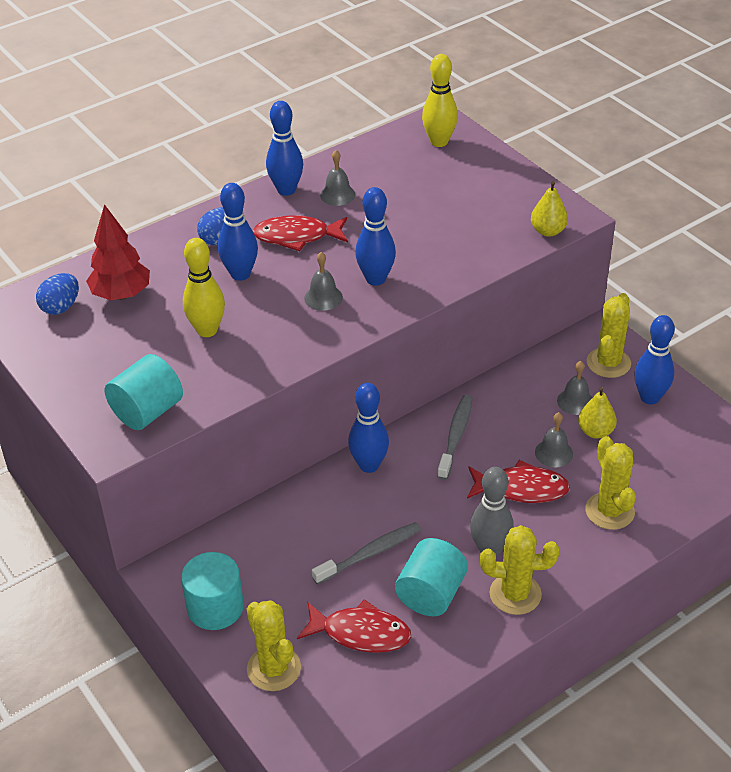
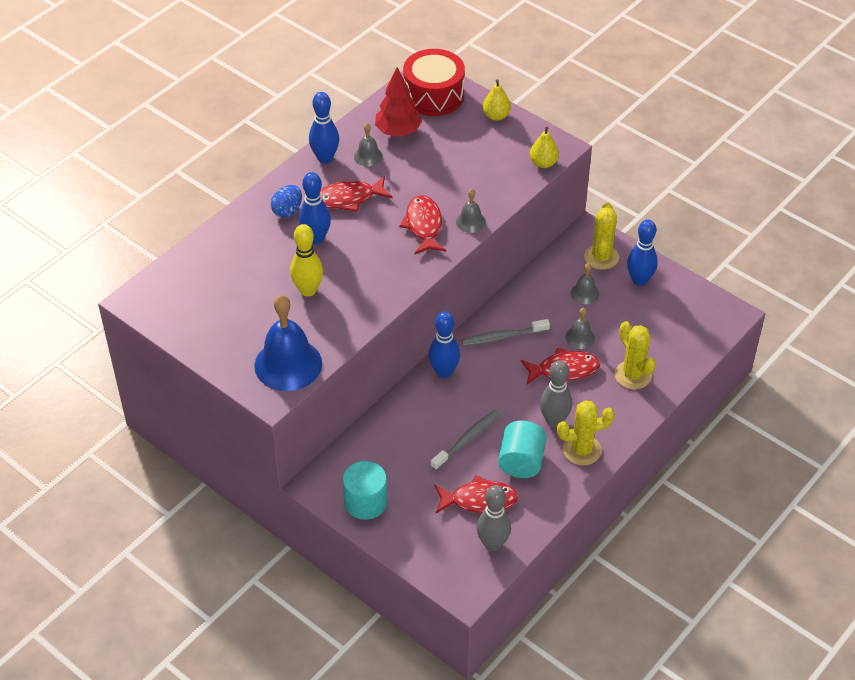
camera: 15 degrees left, 5 degrees up
blue egg [36,273,79,315] -> none
red tree [86,204,150,300] -> red tree moved to [375,67,422,137]
turquoise cylinder [105,354,183,430] -> blue bell [254,295,322,391]
yellow cactus [247,600,301,691] -> none
grey bell [304,252,343,311] -> grey bell moved to [456,189,486,233]
blue bowling pin [355,187,396,286] -> red fish [400,195,446,254]
yellow bowling pin [422,54,458,147] -> red drum [403,49,465,116]
grey toothbrush [437,395,473,480] -> grey toothbrush turned 105 degrees counterclockwise [461,319,550,346]
yellow pear [578,387,617,439] -> yellow pear moved to [483,79,511,121]
none -> grey bowling pin [476,485,511,551]

